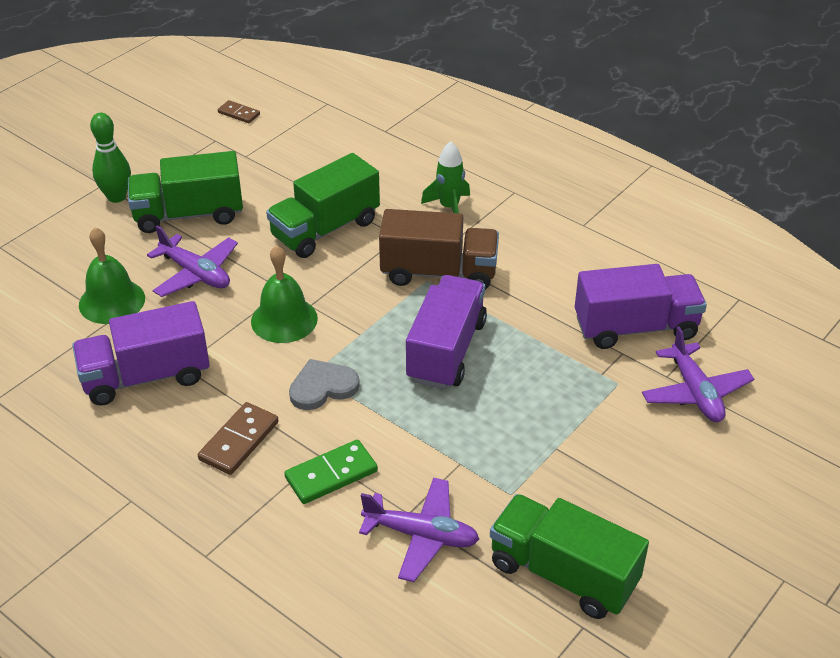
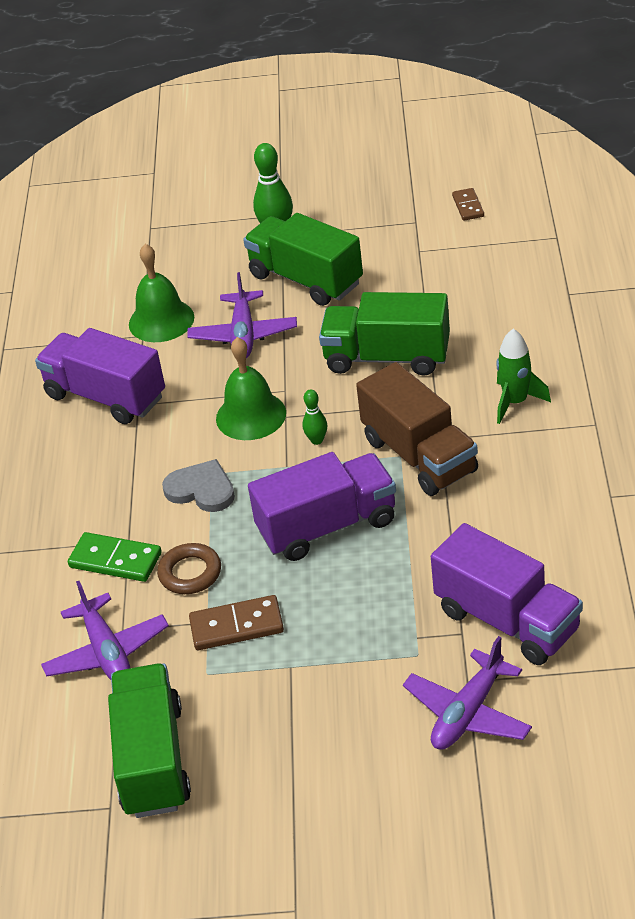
camera: 55 degrees right, 0 degrees up
brown domino [198,402,278,475] -> brown domino moved to [189,595,284,650]
none -> brown ring [157,543,221,594]
none -> green bowling pin [303,389,327,445]

